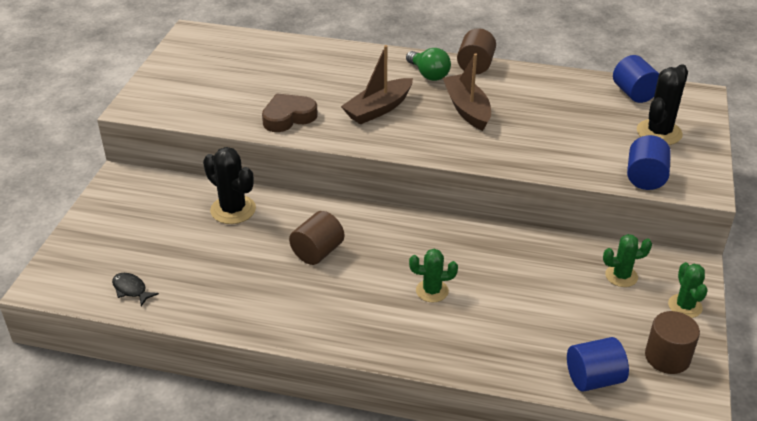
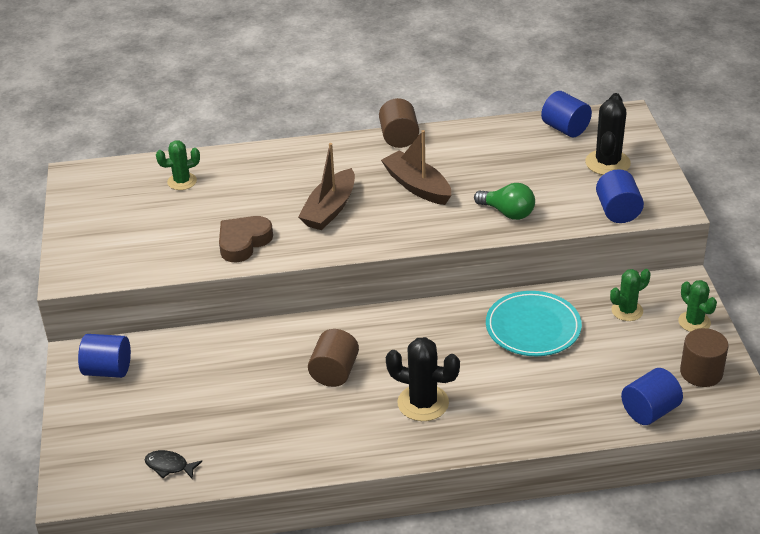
camera: 20 degrees left, 0 degrees up
black cactus [203,147,256,224] -> black cactus moved to [386,337,460,421]
green light bulb [406,48,451,81] -> green light bulb moved to [474,183,535,220]
green cactus [409,249,458,303] -> green cactus moved to [156,140,200,190]
none -> blue cylinder [78,334,131,378]
none -> turquoise plate [486,291,582,356]

